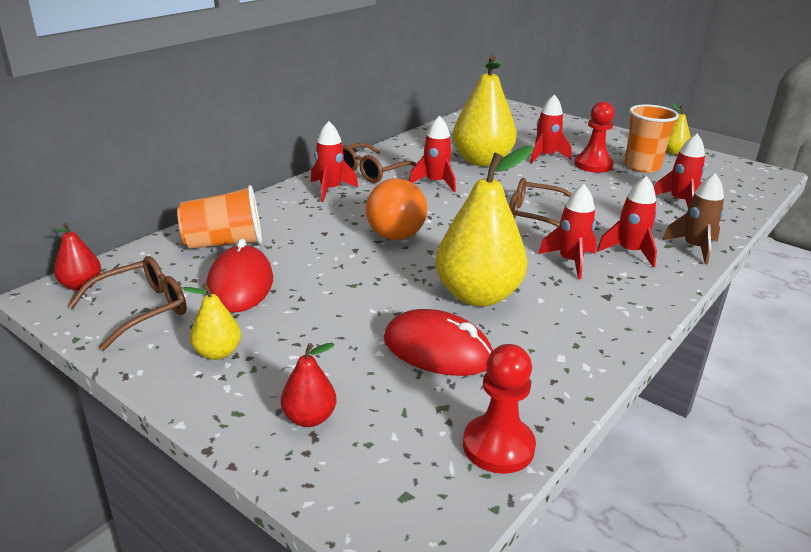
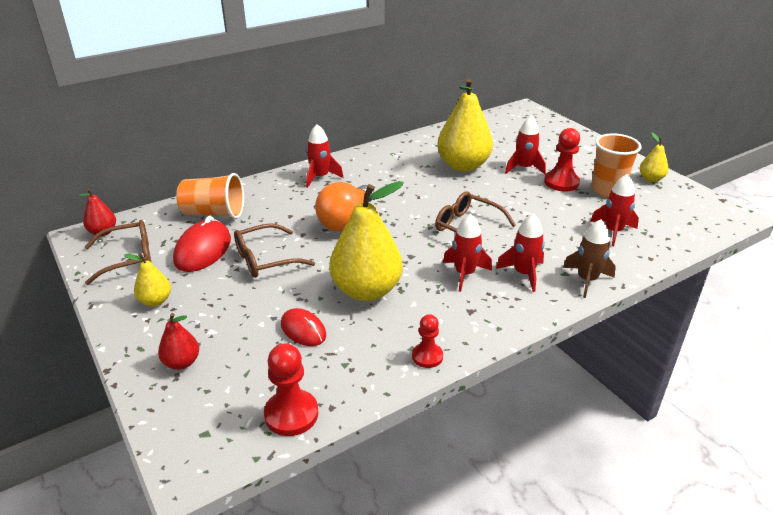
camera: 20 degrees right, 5 degrees up
brown glasses [342,143,417,183] -> brown glasses moved to [234,223,315,278]
red mouse [384,309,493,376] -> red mouse [281,308,326,346], size x0.64
red rocket [409,116,456,192] -> none
none -> red pawn [412,314,443,368]

